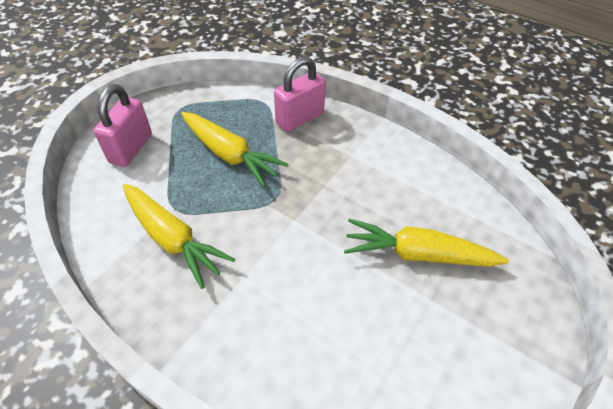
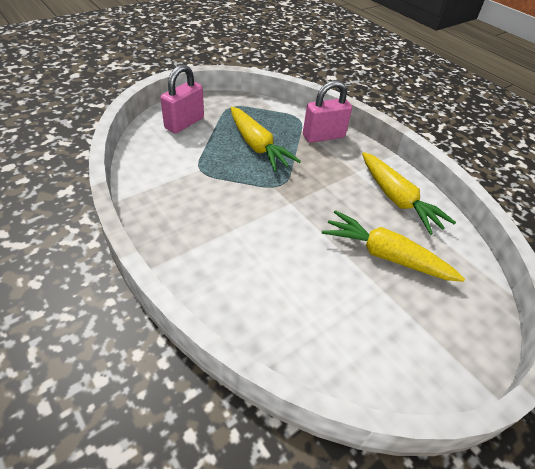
camera: 15 degrees right, 5 degrees down
yellow carrot [123,184,235,289] -> yellow carrot moved to [362,152,456,235]

